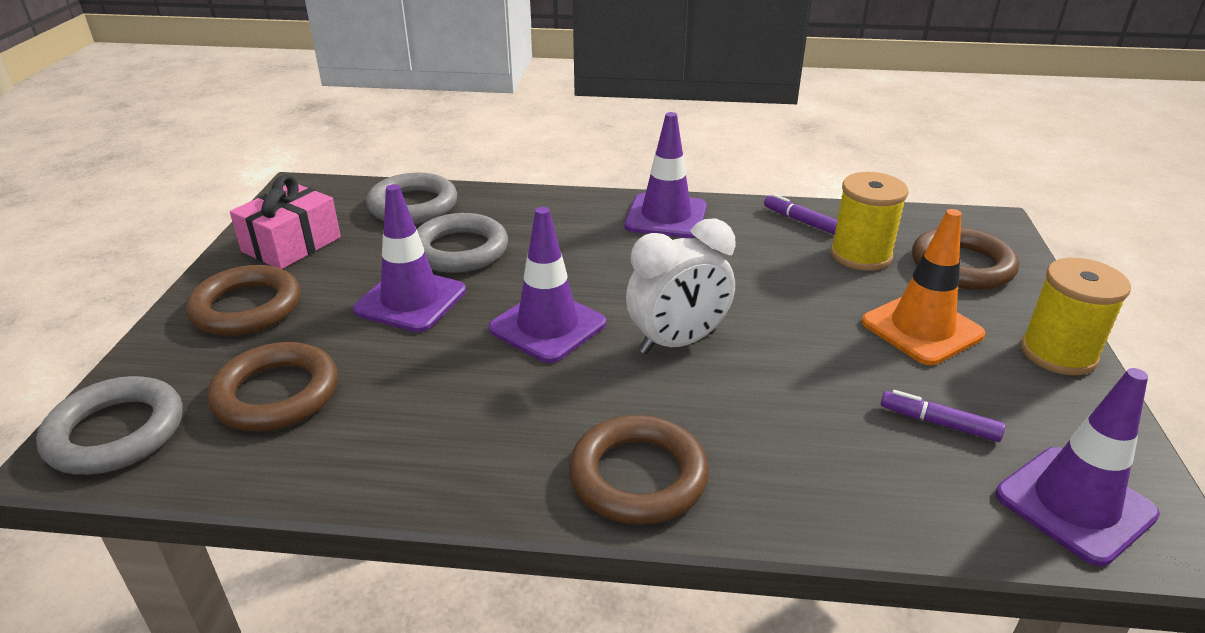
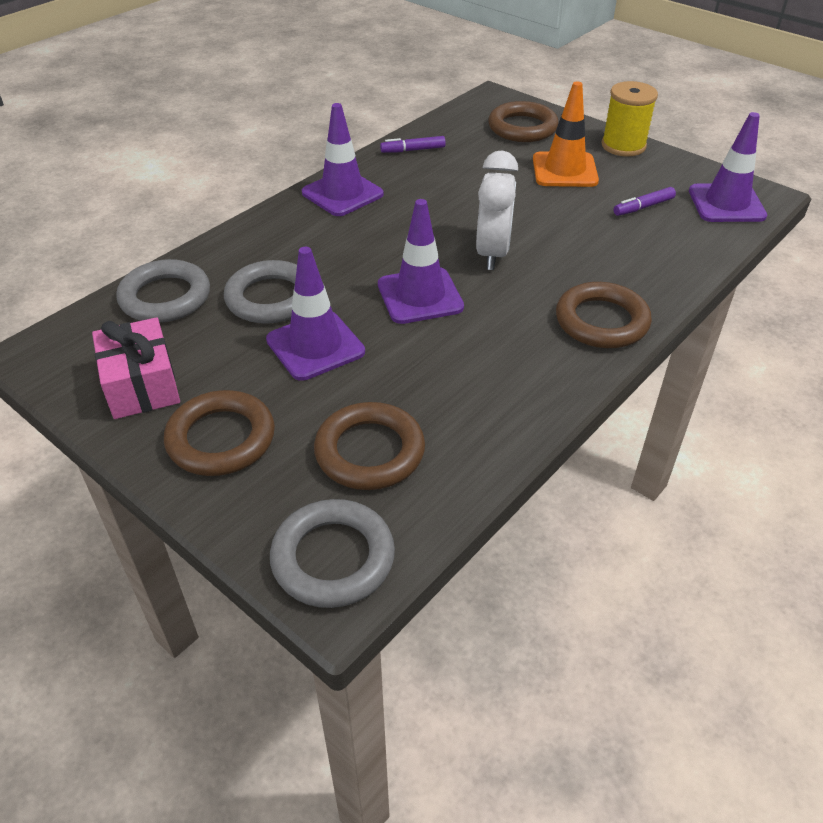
camera: 55 degrees left, 10 degrees up
yellow spool [831,172,908,271] -> none

